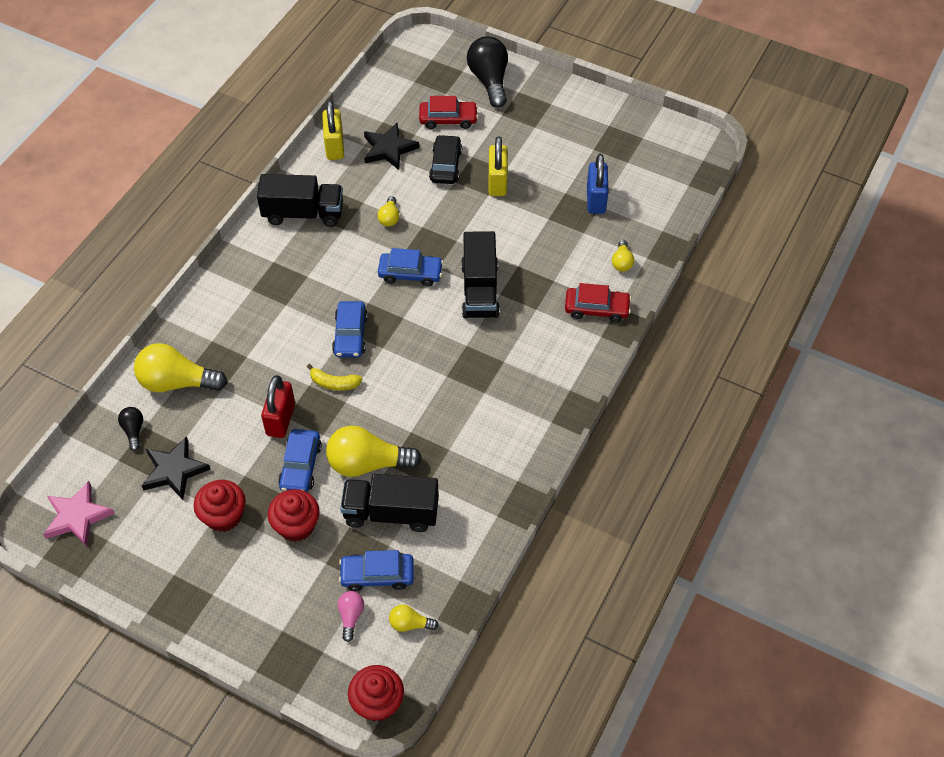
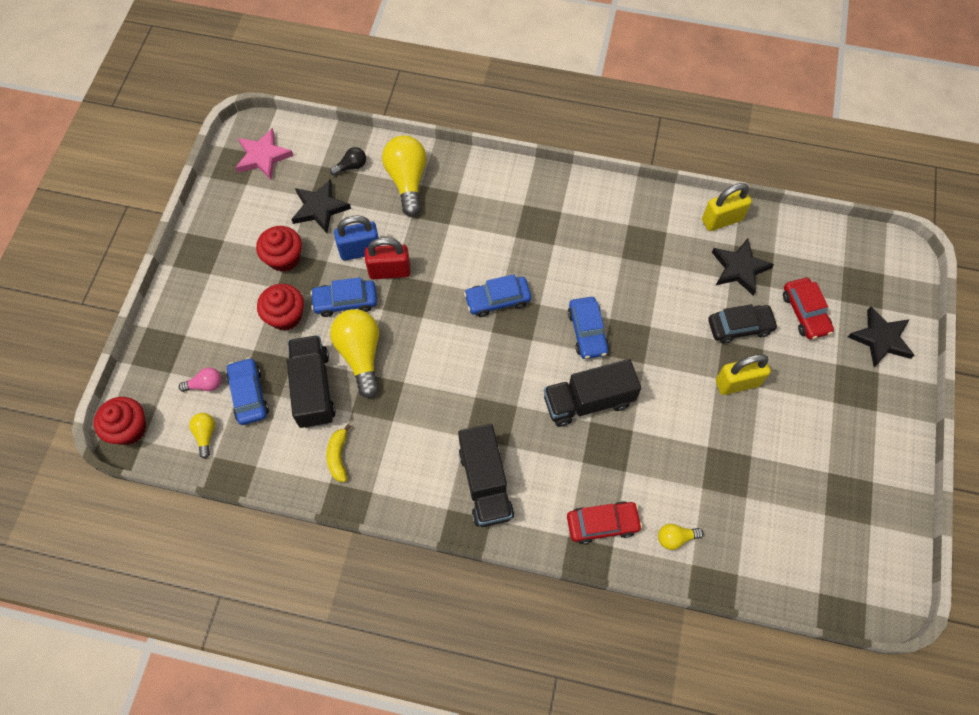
camera: 75 degrees right, 10 degrees up
black truck [257,174,343,227] -> black truck moved to [458,424,514,527]
yellow banana [307,364,362,391] -> yellow banana moved to [326,424,351,482]
yellow light bulb [377,196,399,227] -> none
black light bulb [467,36,508,108] -> black star [848,307,914,367]
red car [565,283,631,322] -> red car turned 90 degrees counterclockwise [567,501,642,544]
blue padlock [587,154,609,214] -> blue padlock moved to [334,215,380,261]

